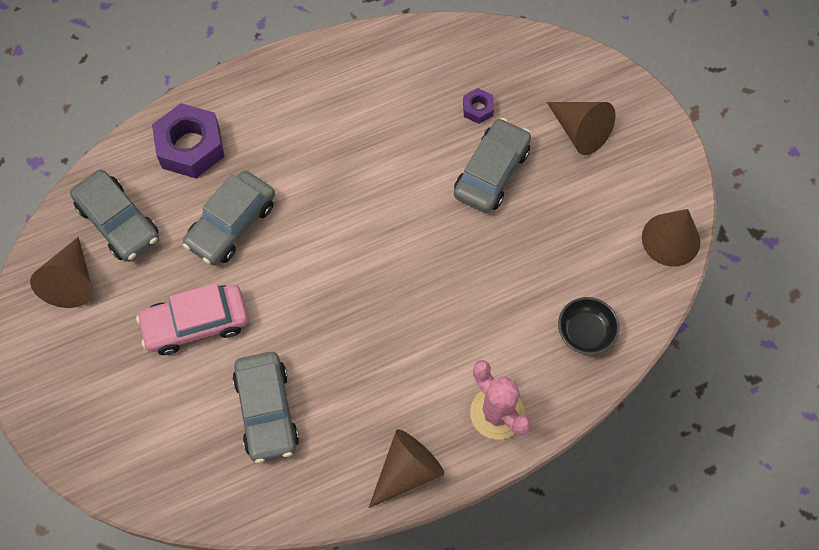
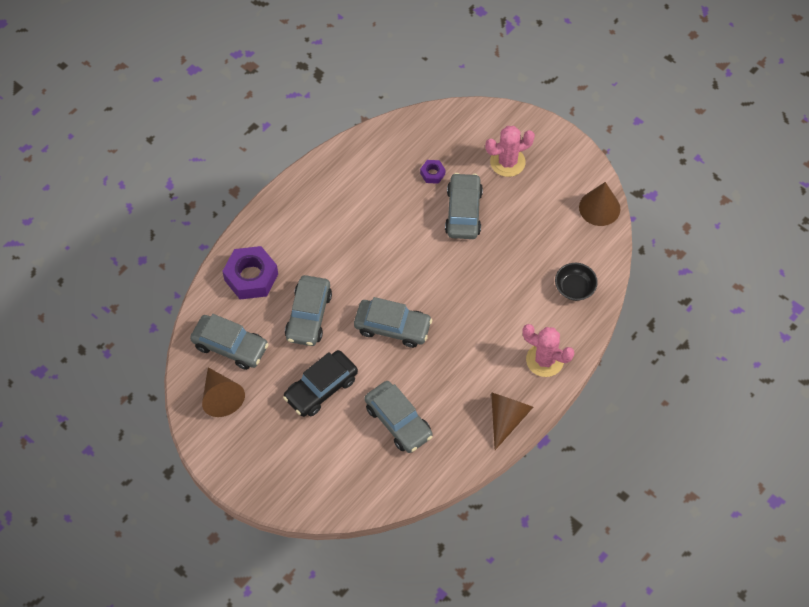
camera: 25 degrees left, 5 degrees down
pink car [136,283,248,355] -> black car [283,350,358,417]
brown cone [547,102,616,155] -> pink cactus [485,126,535,177]
none -> grey car [354,297,432,348]

